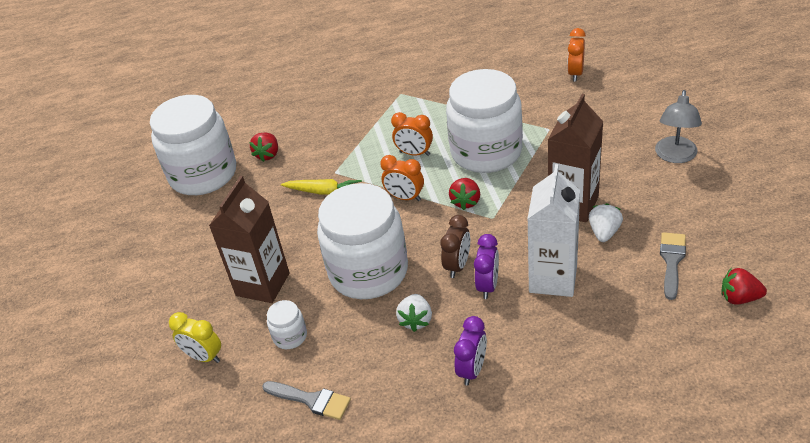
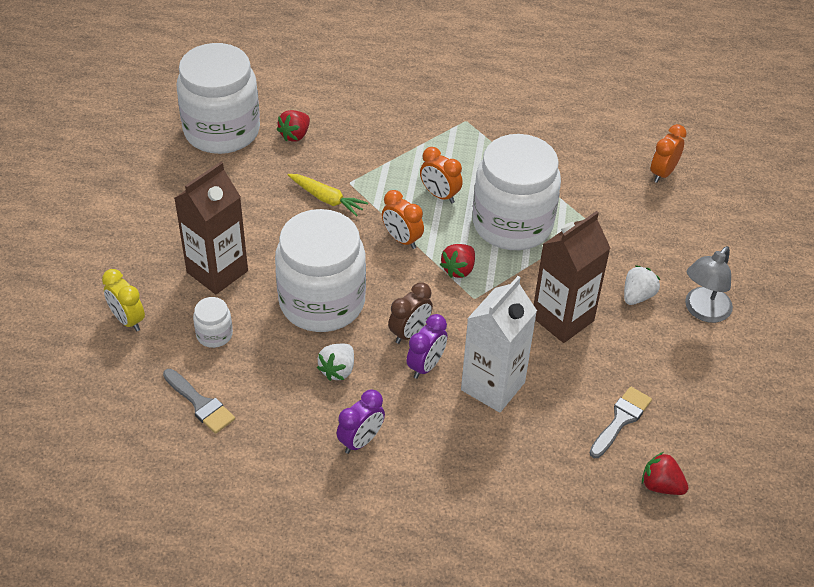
camera: 15 degrees right, 5 degrees up
white strawberry [589,203,623,242] -> white strawberry moved to [624,265,660,305]

